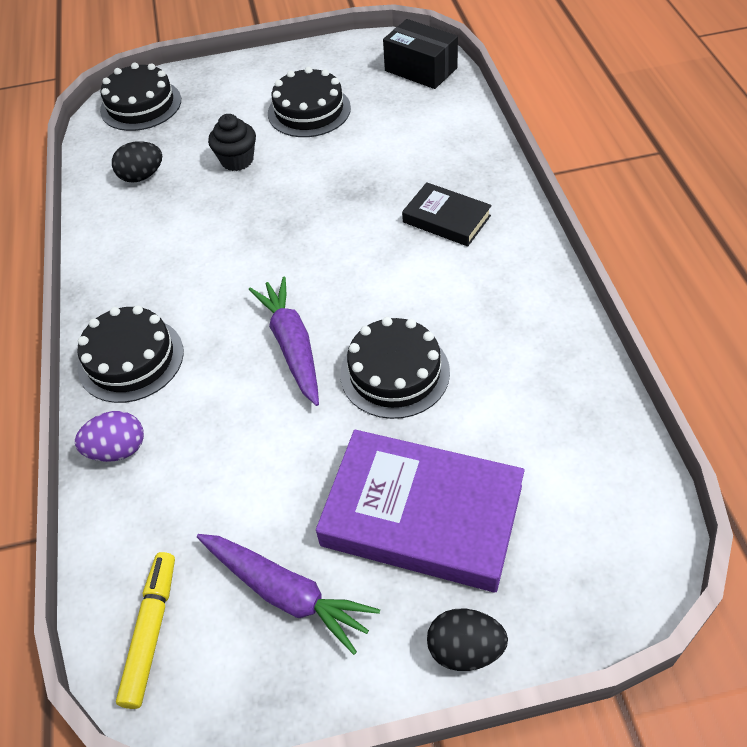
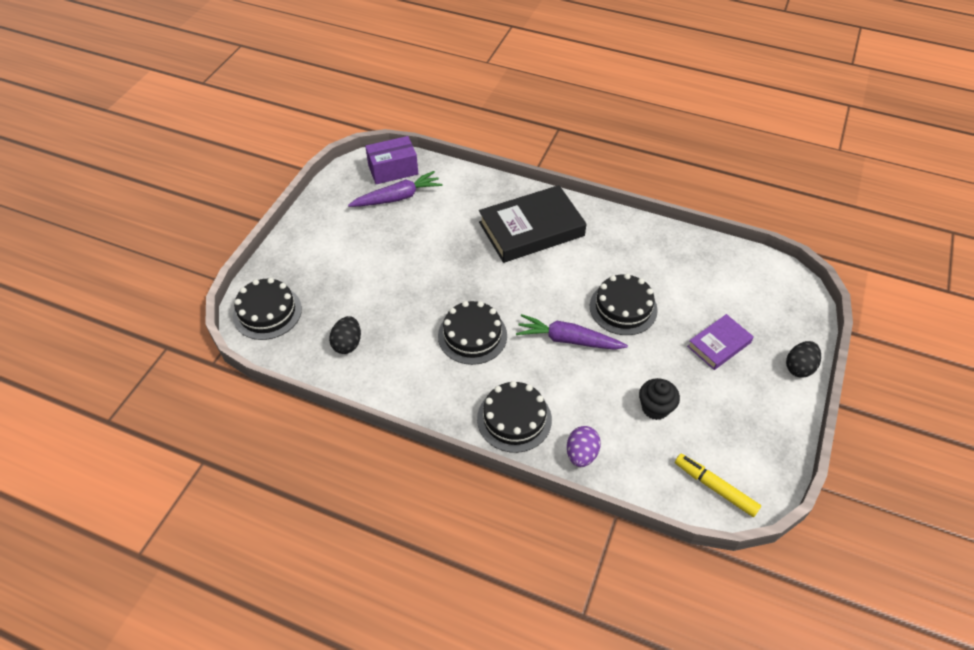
camera: 60 degrees left, 0 degrees up
purple carrot [197,534,380,655] -> purple carrot moved to [348,171,443,207]
black cupcake [208,114,256,171] -> black cupcake moved to [639,378,680,420]
black cake [268,67,351,137] -> black cake moved to [438,301,507,365]
purple book [316,430,525,592] -> purple book [687,314,754,370], size x0.54
black box [383,19,458,89] -> purple box [365,136,418,184]
black book [402,182,492,246] -> black book [479,185,587,263], size x1.85

